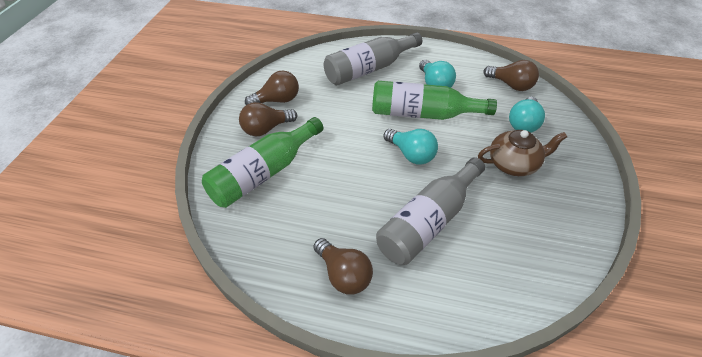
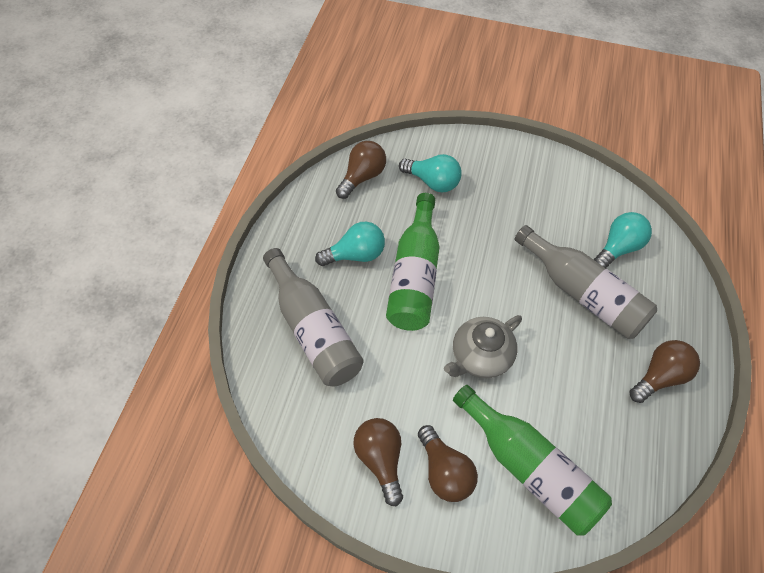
camera: 90 degrees left, 10 degrees up
turquoise light bulb [384,129,438,164] -> turquoise light bulb moved to [593,212,652,268]
brown teapot [478,130,567,176] -> none
none -> grey teapot [444,315,522,378]

